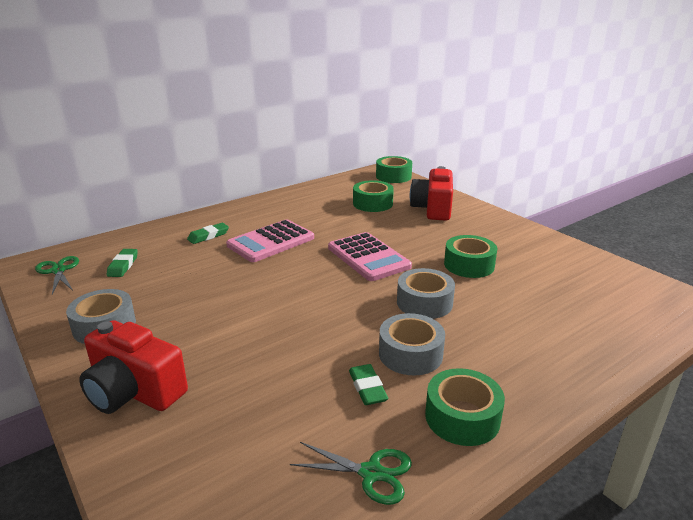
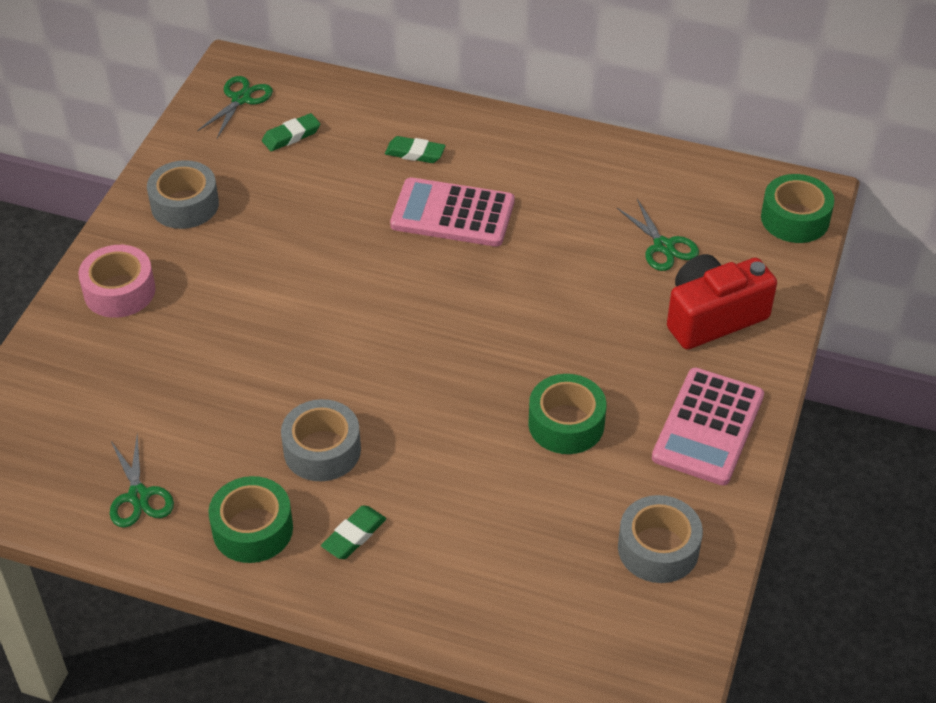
camera: 55 degrees right, 20 degrees up
red camera [79,320,188,414] -> pink tape [78,245,156,318]
pink calculator [328,232,412,281] -> pink calculator moved to [652,368,764,485]
green eraser [349,364,388,405] -> green eraser moved to [321,505,386,559]
green tape [353,180,394,212] -> green scissors [617,199,699,271]
grey tape [397,268,455,319] -> grey tape moved to [618,495,703,583]

